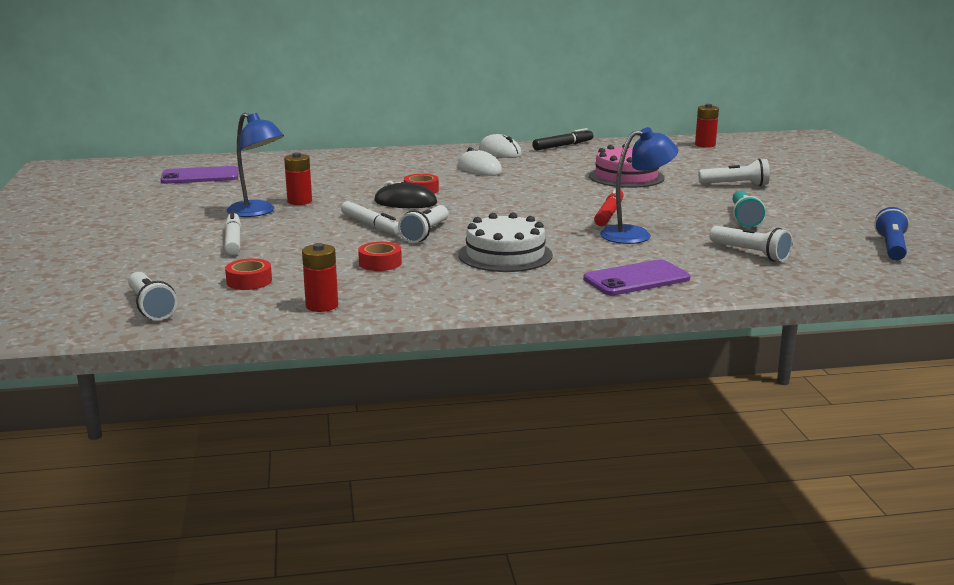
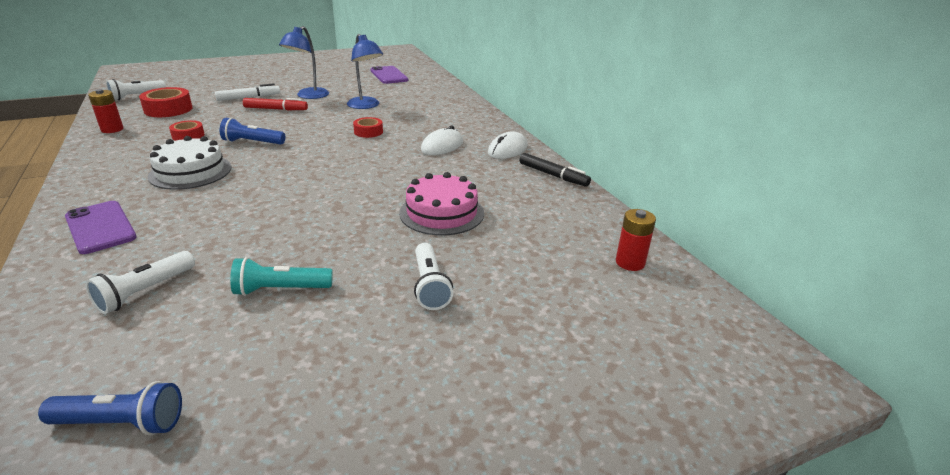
camera: 75 degrees right, 10 degrees up
red tape [225,259,272,290] -> red tape [139,87,193,117], size x1.64
red battery [284,152,312,205] -> none
white marker [341,201,400,235] -> none
black mouse [374,181,437,208] -> none
white flashlight [398,205,448,243] -> blue flashlight [220,118,285,144]
red marker [594,188,624,226] -> red marker moved to [243,98,308,110]
blue lamp [600,127,678,244] -> blue lamp moved to [347,34,383,109]

